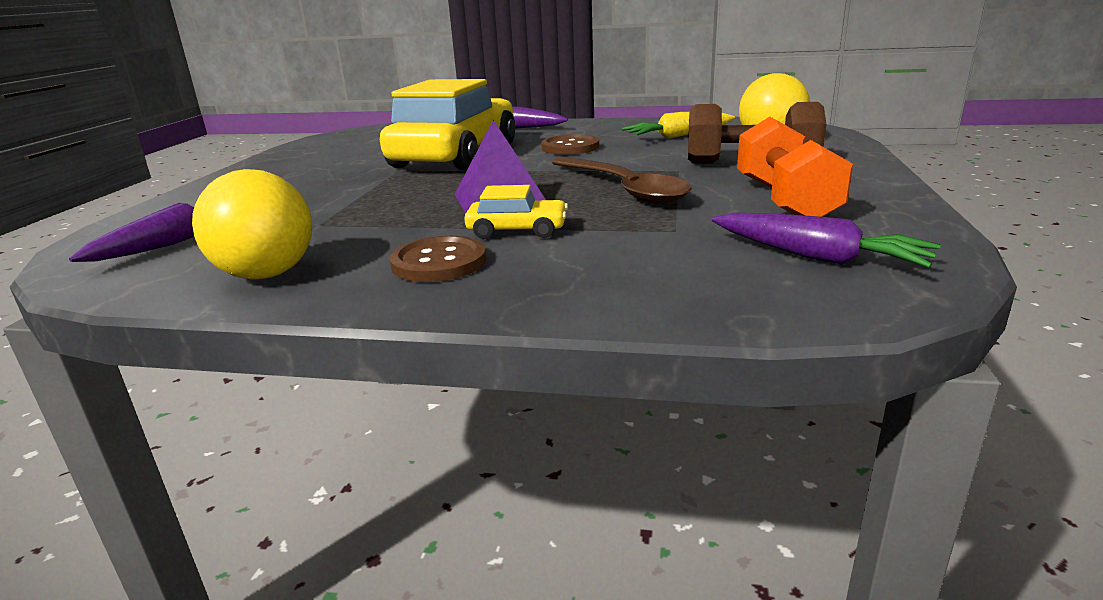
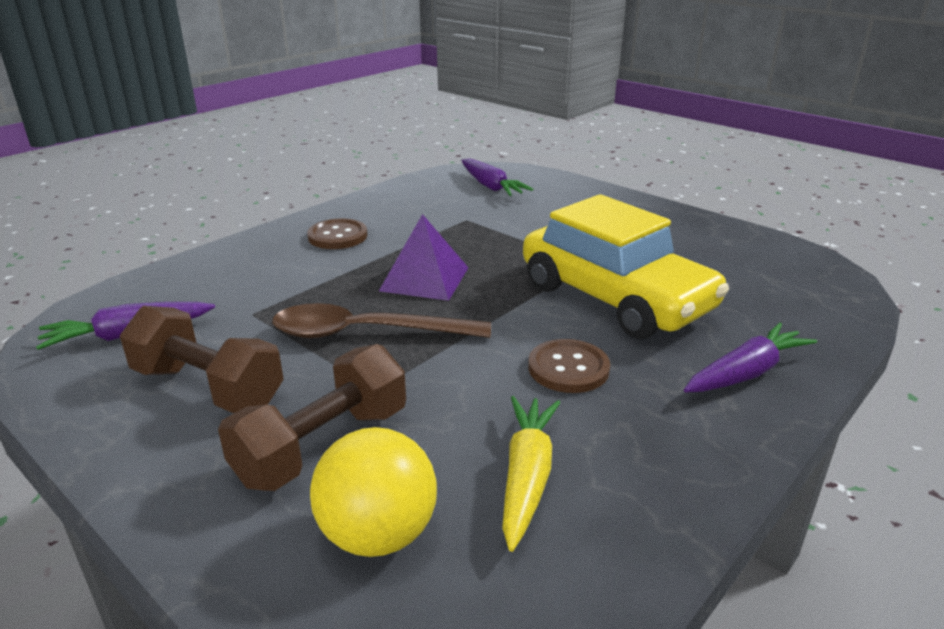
camera: 120 degrees right, 5 degrees up
yellow ball [192,169,312,280] -> none
yellow car [464,185,568,239] -> none
orange dumbbell [737,117,853,217] -> brown dumbbell [120,306,284,413]

